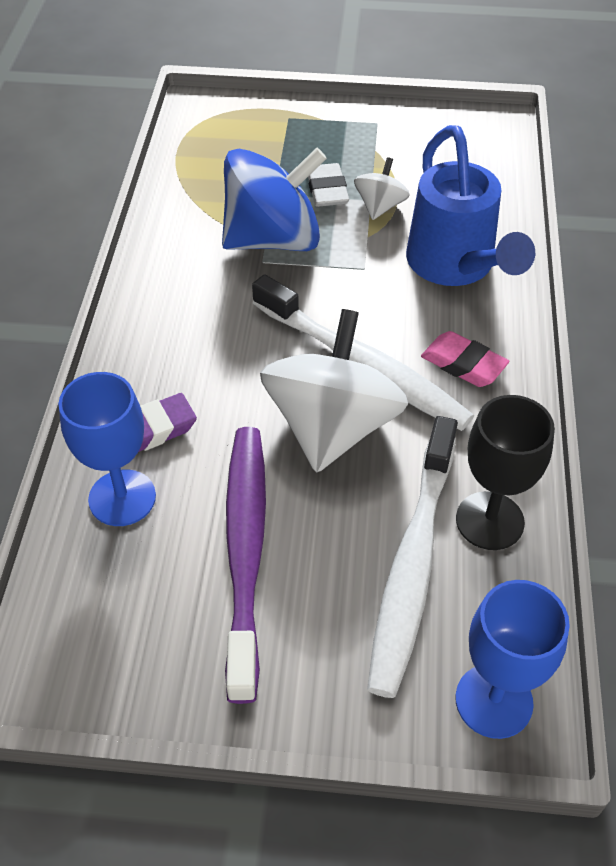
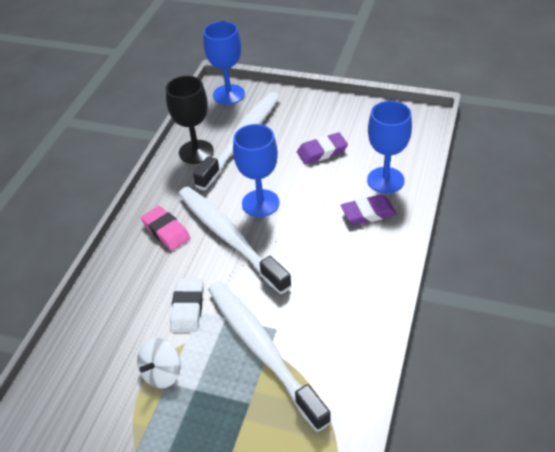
camera: 165 degrees left, 5 degrees down
blue spinning top [222,148,327,251] -> white toothbrush [208,281,331,432]
purple toothbrush [225,427,266,704] -> purple eraser [297,132,348,164]
white spinning top [260,309,408,473] -> blue goblet [233,124,280,217]
white eraser [308,163,349,207] -> white eraser moved to [170,279,204,332]
blue watering can [406,125,535,286] -> none

